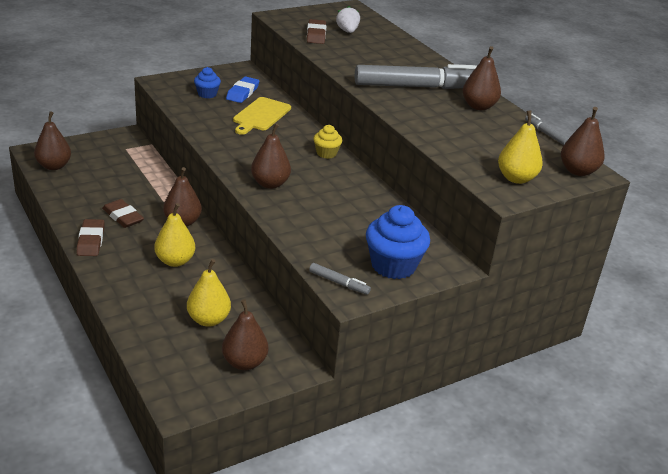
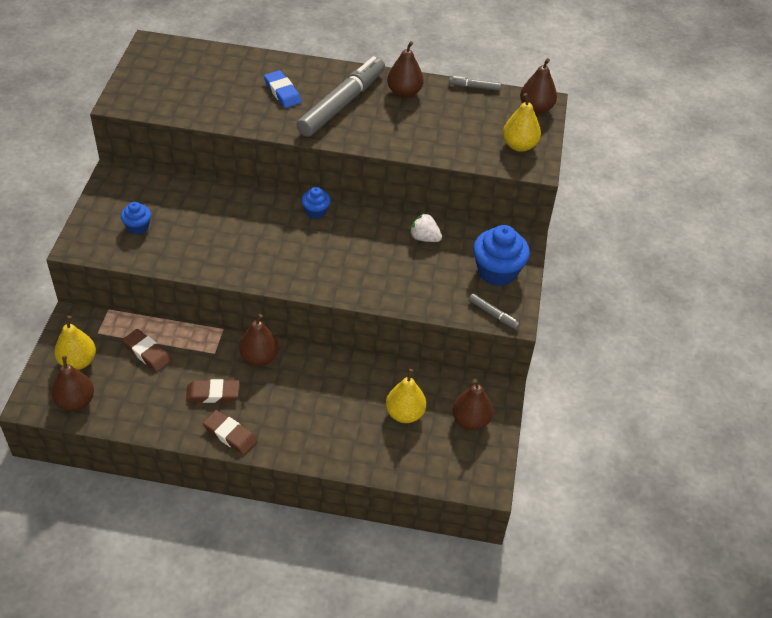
camera: 50 degrees left, 15 degrees up
yellow pear [154,203,195,267] -> yellow pear moved to [54,316,96,370]
blue eraser [226,76,259,103] -> blue eraser moved to [264,70,302,108]
yellow cutting board [233,97,291,135] -> none
brown pear [251,123,291,189] -> none
brown eraser [307,19,326,44] -> brown eraser moved to [122,329,172,372]
grey marker [309,263,371,295] -> grey marker turned 60 degrees clockwise [469,293,520,329]
yellow cupcake [314,125,342,159] -> blue cupcake [301,187,331,219]
white strawberry [336,6,360,33] -> white strawberry moved to [410,212,442,242]

